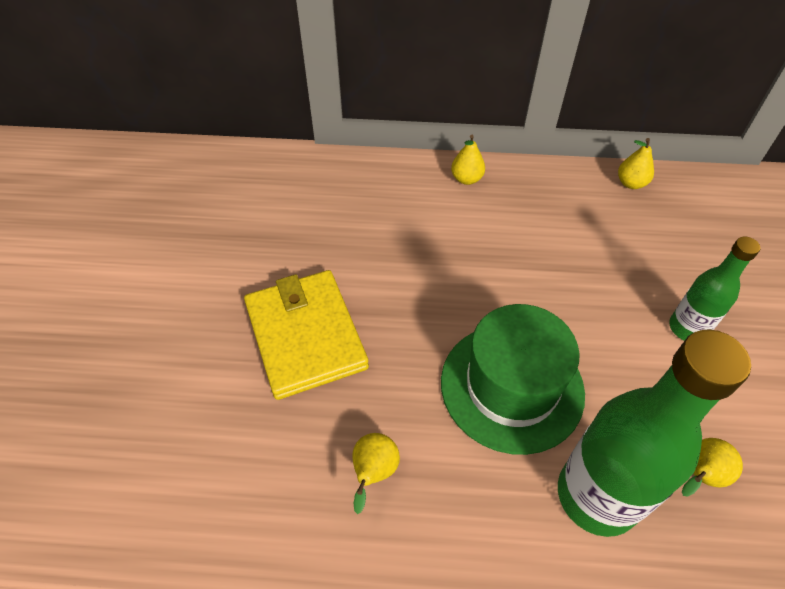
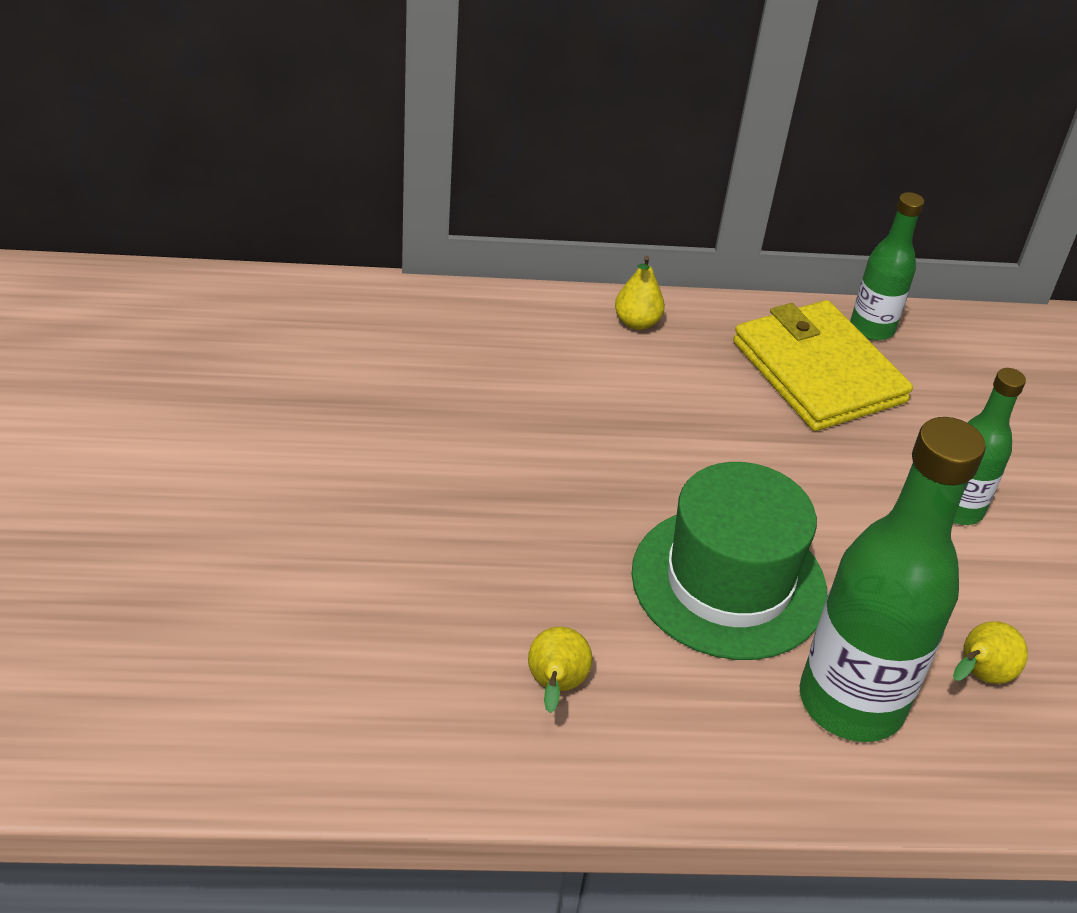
camera: 10 degrees left, 10 degrees down
yellow wallet [244,270,369,400] -> yellow wallet moved to [733,300,913,431]
yellow pear [618,138,654,189] -> green bottle [850,192,924,340]

